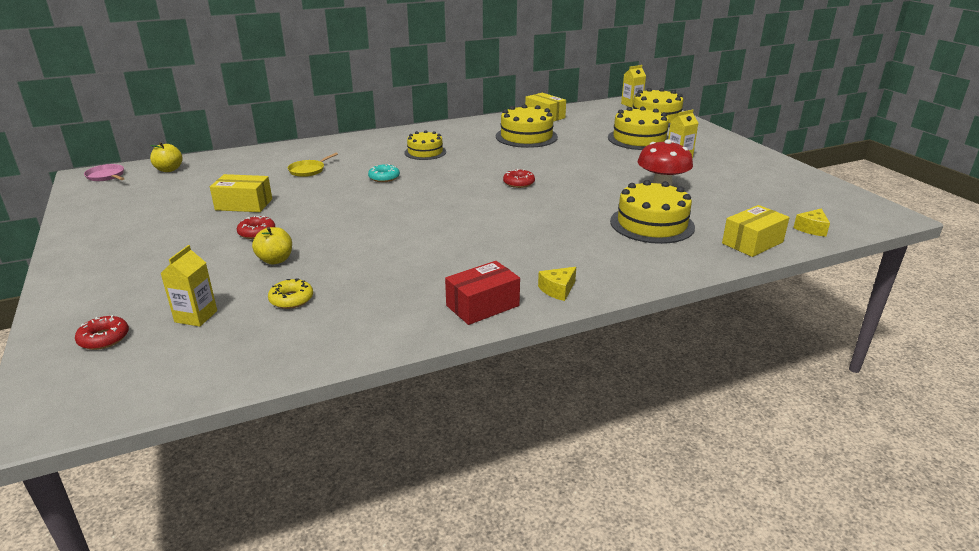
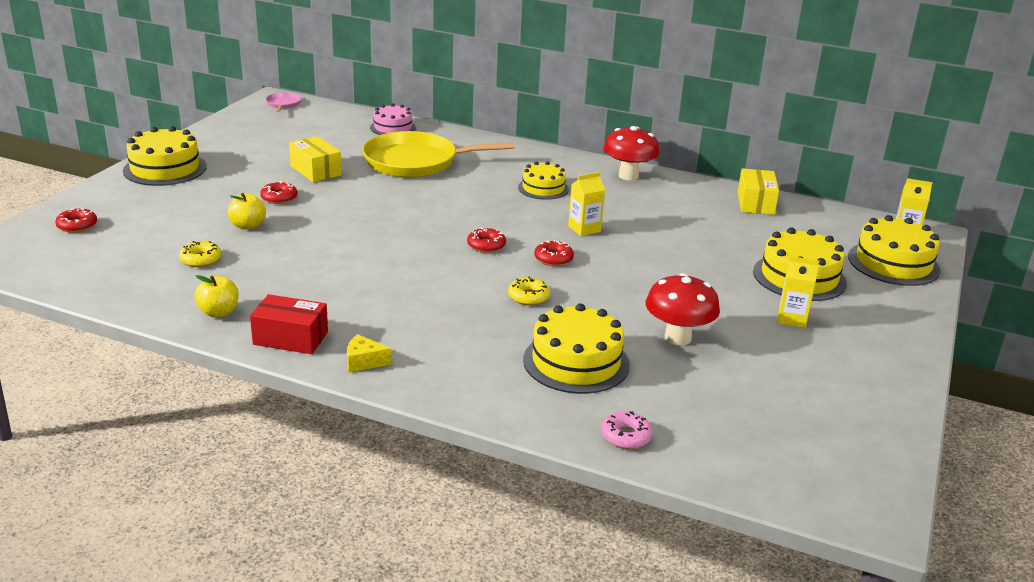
camera: 45 degrees right, 0 degrees up
yellow apple [150,142,183,172] -> yellow apple moved to [194,275,239,318]
yellow carton [160,245,217,327] -> yellow carton moved to [568,172,605,236]
yellow pan [288,153,338,177] -> yellow pan [362,131,514,177], size x2.39
turquoise donut [368,164,400,182] -> none
yellow cake [496,104,558,148] -> yellow cake moved to [123,126,207,186]
yellow box [722,205,790,257] -> pink donut [601,411,653,449]
yellow cheese [793,208,830,237] -> none
none -> pink cake [370,104,416,135]
none -> red donut [467,228,506,253]
none -> yellow donut [508,277,550,305]
none -> red mushroom [603,126,660,181]

